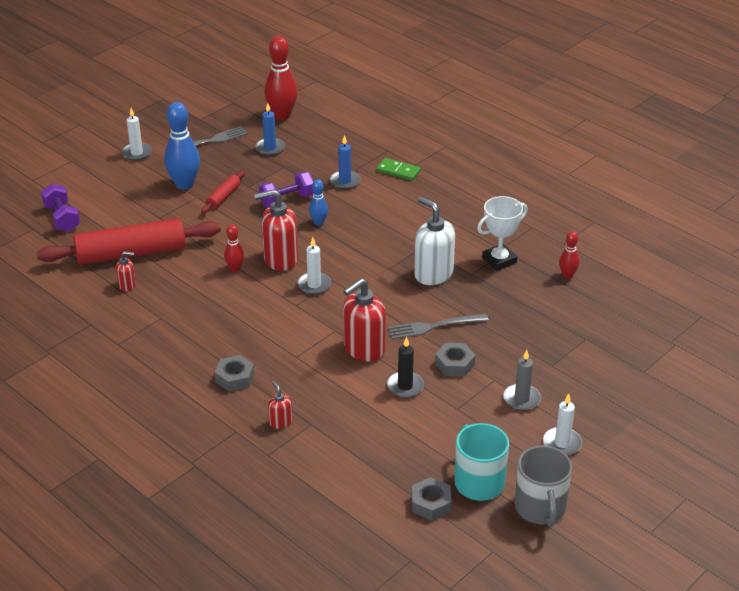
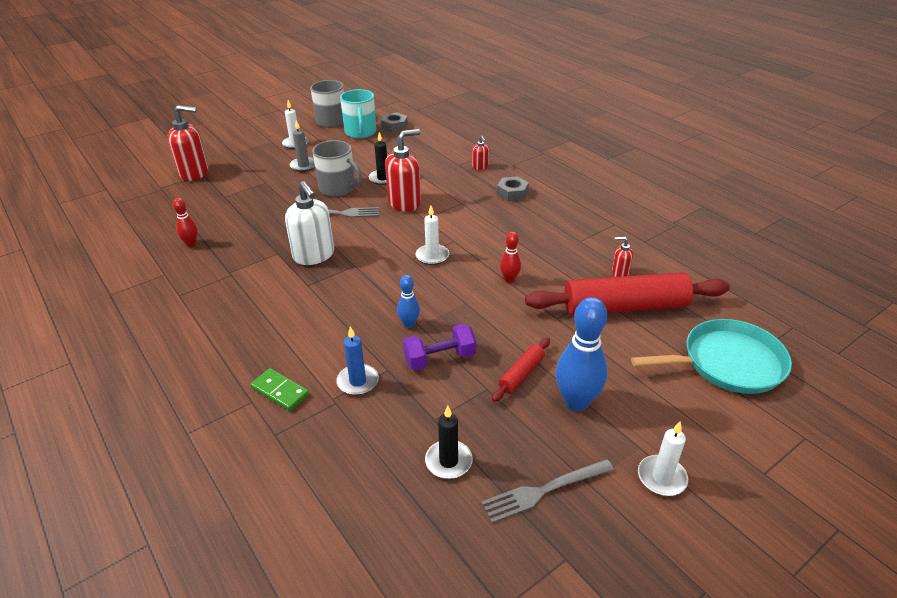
camera: 170 degrees left, 0 degrees up
purple dumbbell [41,184,80,232] -> turquoise pan [631,319,792,394]
red soap dispenser [254,189,298,271] -> red soap dispenser moved to [168,105,208,181]
blue candle [255,103,285,156] -> black candle [425,406,473,479]
red bowling pin [265,36,298,120] -> none
grey nut [435,343,475,377] -> grey mug [312,140,362,197]
white trophy [477,196,528,271] -> none

